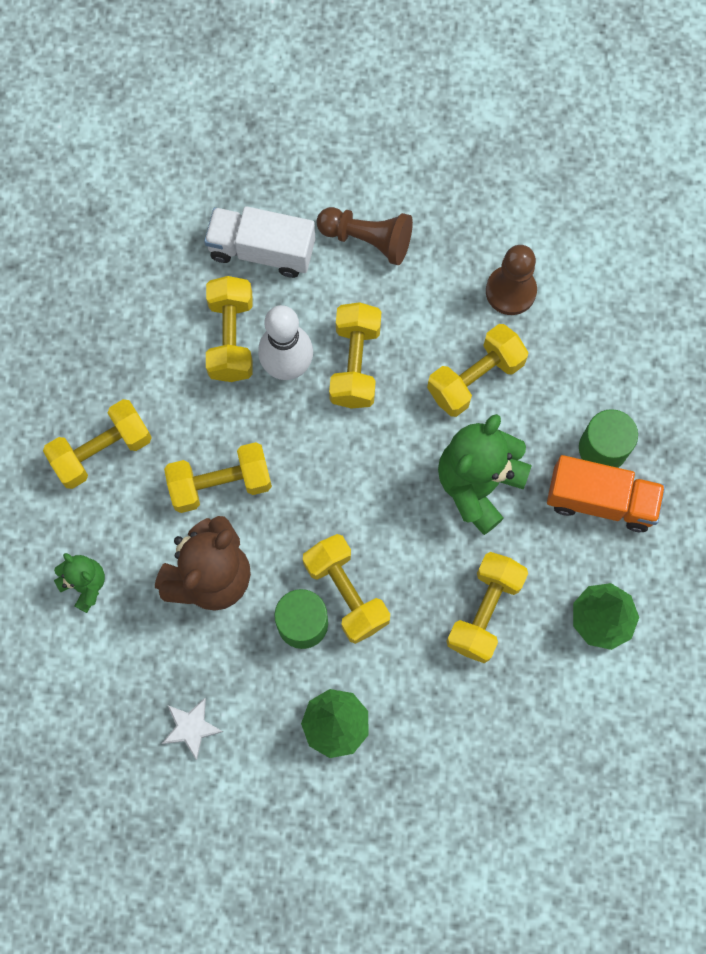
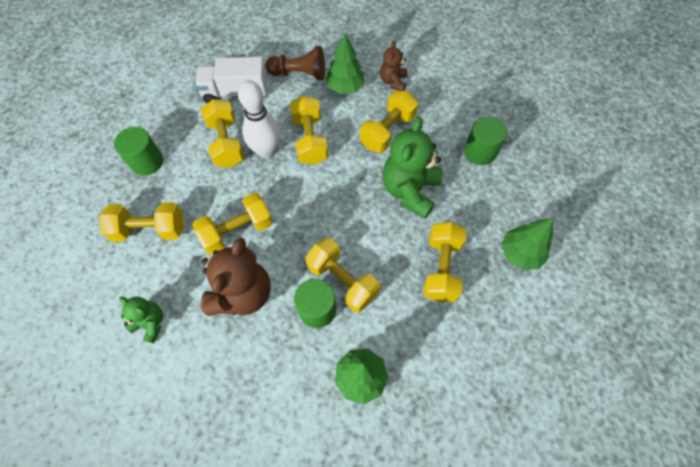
camera: 15 degrees left, 10 degrees down
yellow dumbbell [43,399,152,489] -> yellow dumbbell turned 45 degrees clockwise [99,202,184,242]
white star [162,698,223,760] -> none
brown pawn [486,245,537,315] -> brown teddy bear [380,41,408,91]
orange truck [547,455,665,532] -> none
none -> green cylinder [114,127,163,176]
none -> green tree [325,33,364,94]

